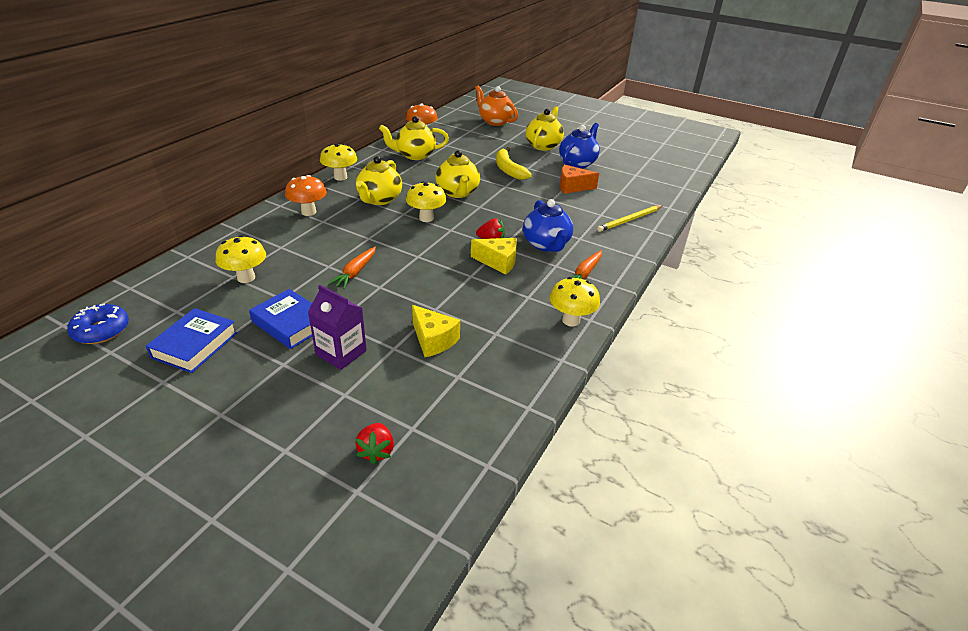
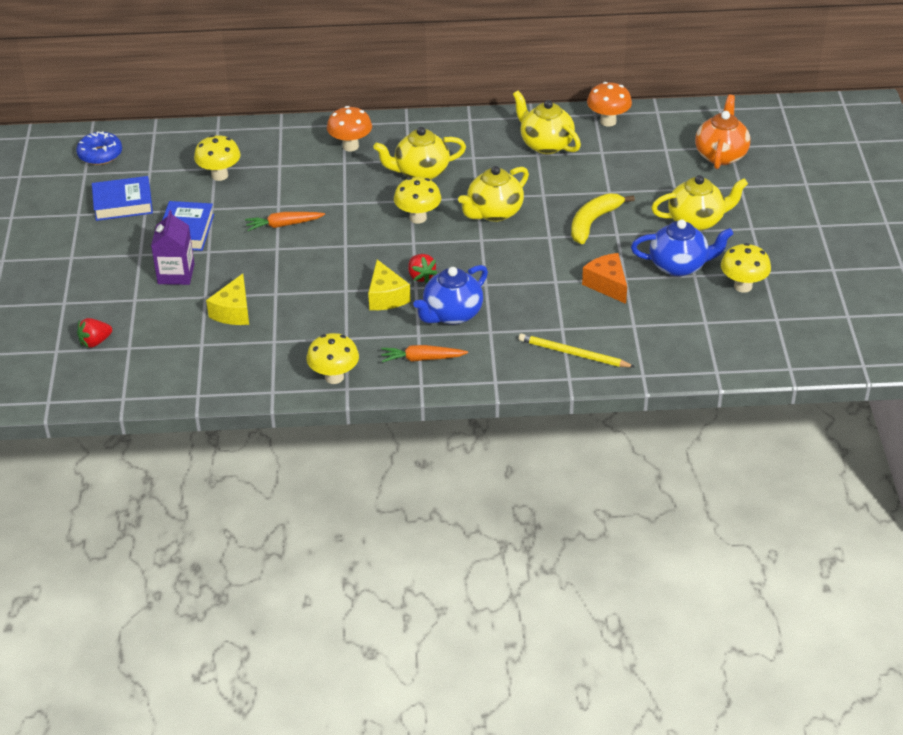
camera: 60 degrees right, 5 degrees up
yellow mushroom [320,144,357,181] -> yellow mushroom moved to [721,243,771,293]

